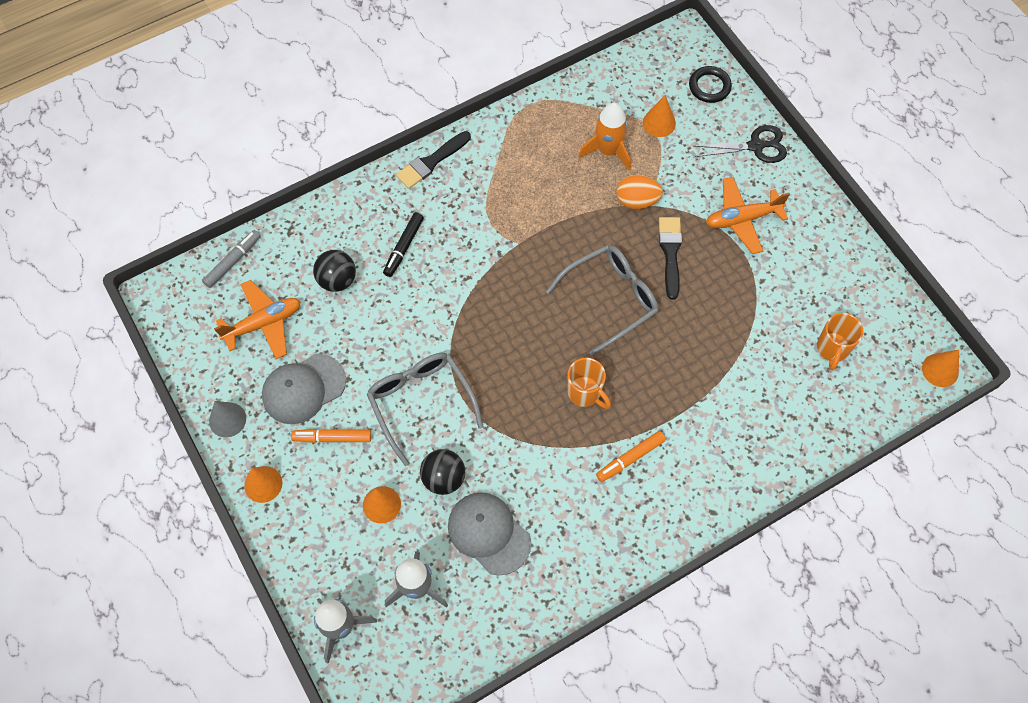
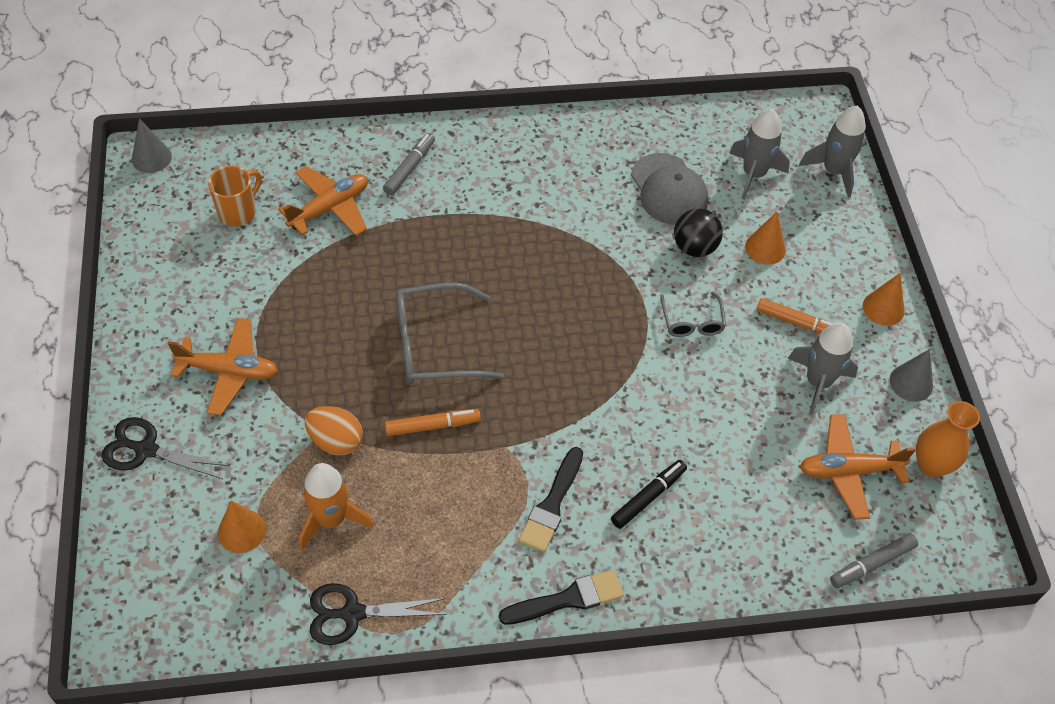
camera: 160 degrees left, 10 degrees down
grey cap [262,353,346,424] -> grey rocket [788,322,858,415]
black ball [313,250,356,292] -> none
grey glasses [367,353,484,466] -> grey glasses [660,292,726,337], size x0.56
orange mug [567,358,611,409] -> none
orange marker [596,431,666,482] -> orange marker moved to [385,409,481,436]
black brush [659,217,682,300] -> black brush moved to [519,447,583,552]
black ring [689,66,732,103] -> none
orange cone [922,350,959,387] -> grey cone [132,118,172,173]
none -> orange plane [278,166,368,236]
none -> black scissors [310,583,446,645]
none -> grey marker [383,133,435,195]
none -> orange vase [916,401,980,477]

